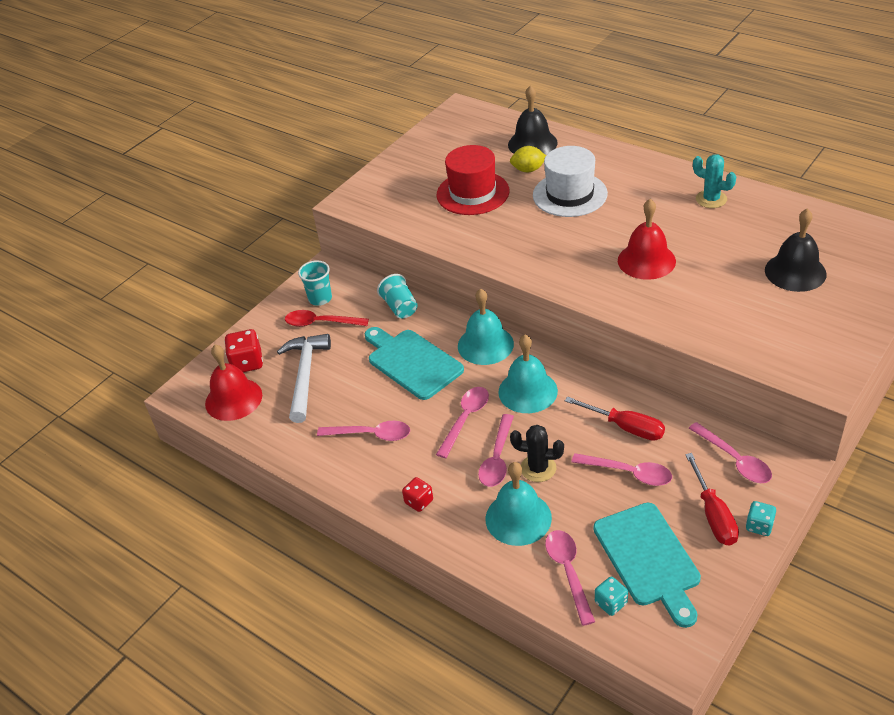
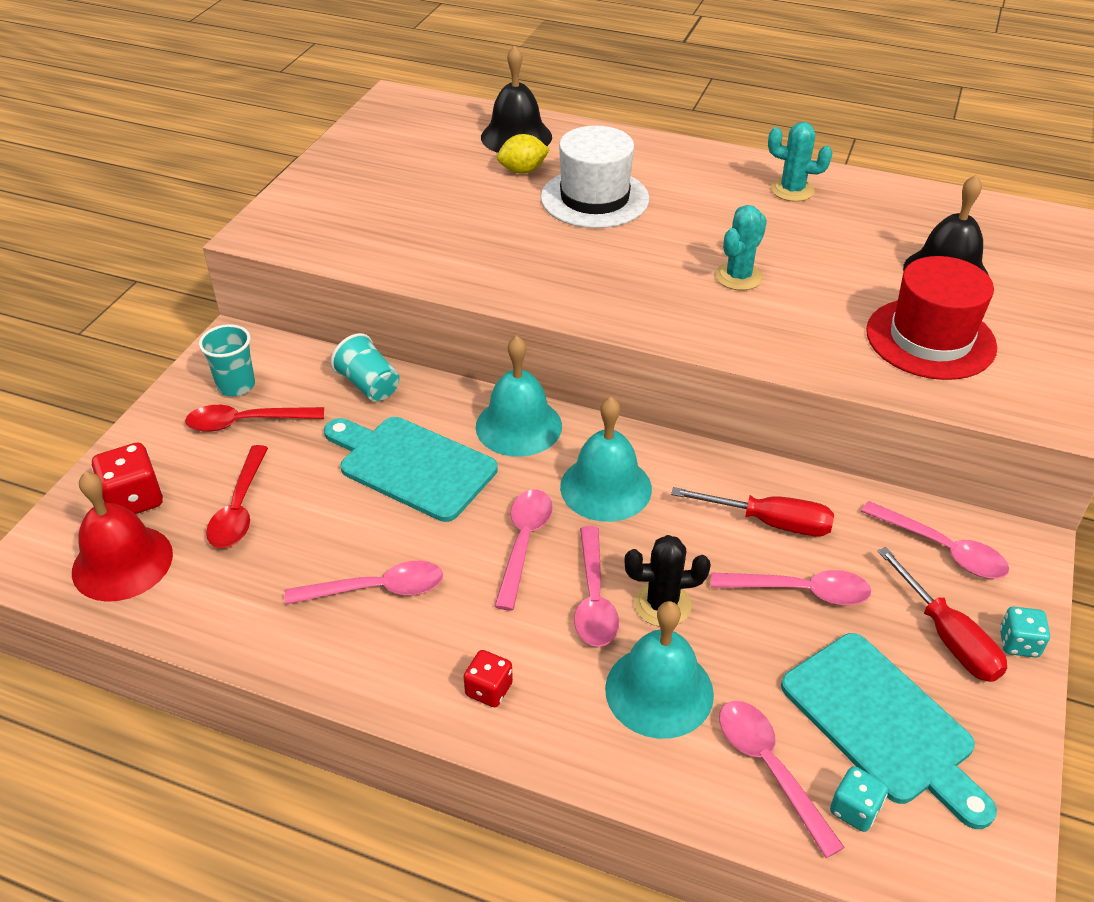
camera: 20 degrees left, 0 degrees up
white hammer [277,334,331,423] -> red spoon [206,445,268,548]
red hat [436,145,510,215] -> red hat moved to [866,256,997,380]
red bell [618,199,676,280] -> turquoise cactus [715,205,767,290]

